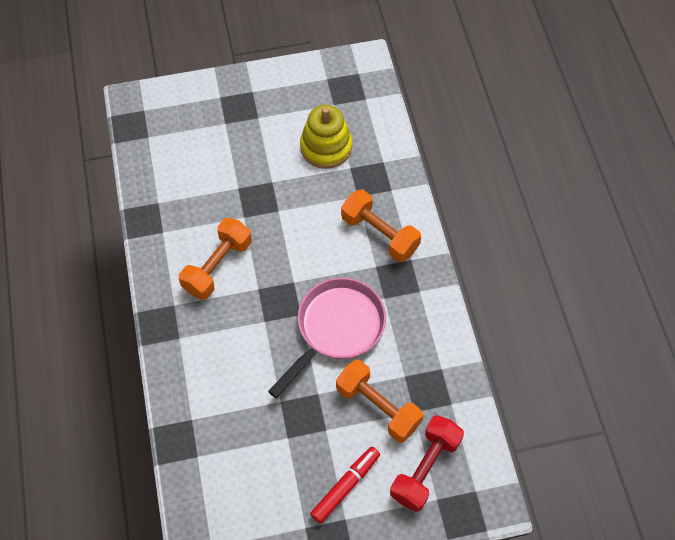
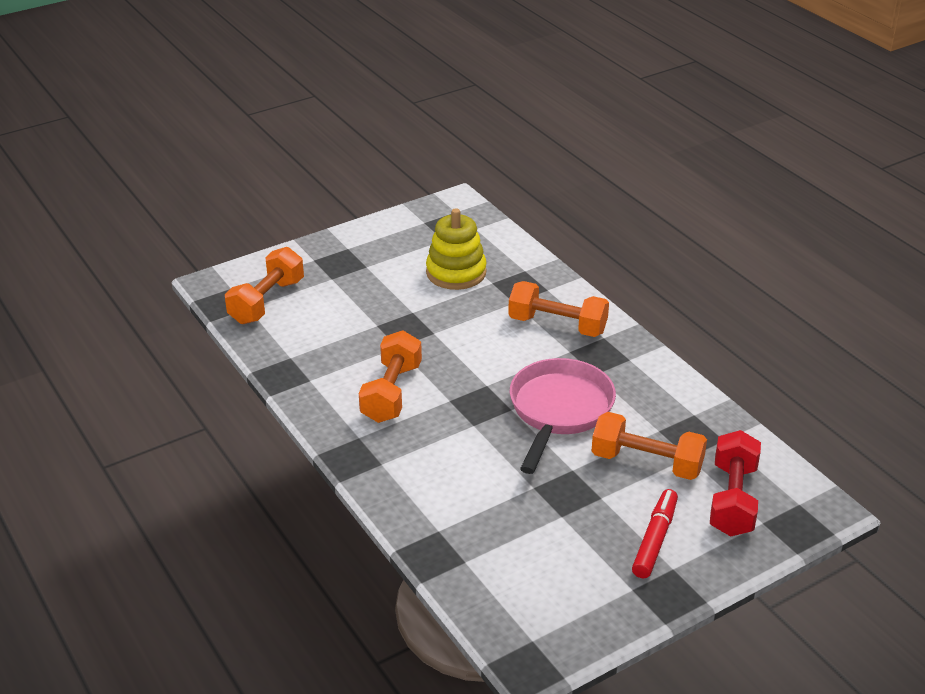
camera: 20 degrees left, 25 degrees down
none -> orange dumbbell [225,247,304,324]

